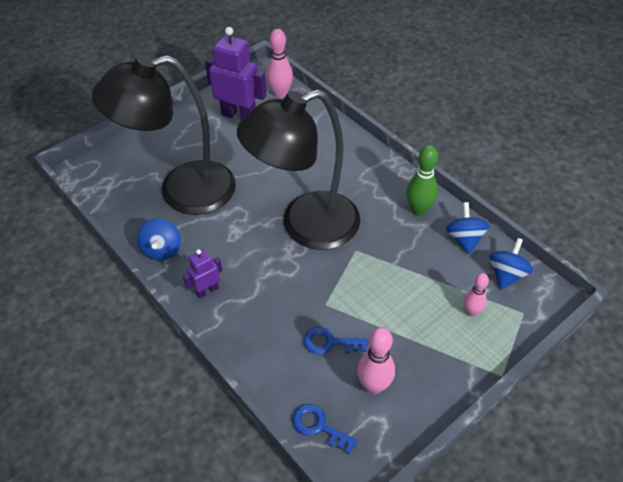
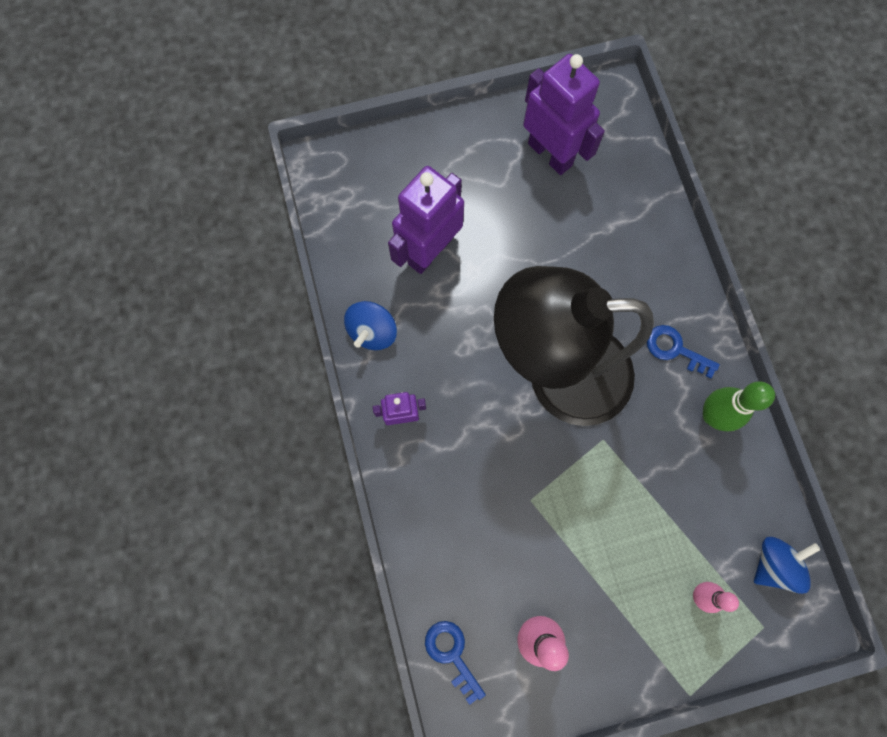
camera: 25 degrees right, 25 degrees up
black lamp [92,54,236,215] -> purple robot [388,166,464,274]
pink bowling pin [266,29,293,98] -> none
blue key [303,327,368,354] -> blue key moved to [647,325,720,378]
blue spinning top [446,202,490,254] -> none

